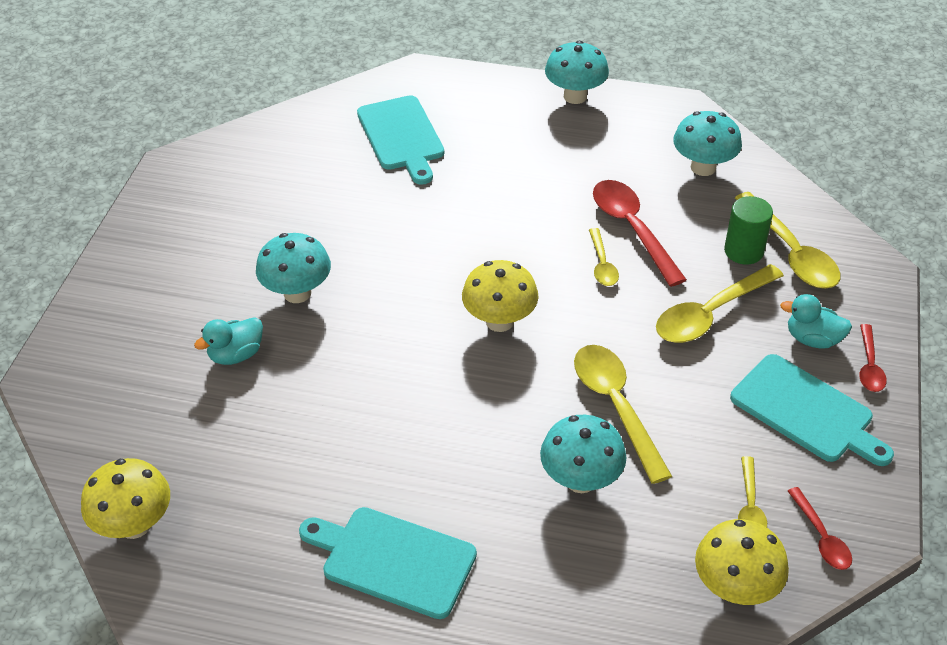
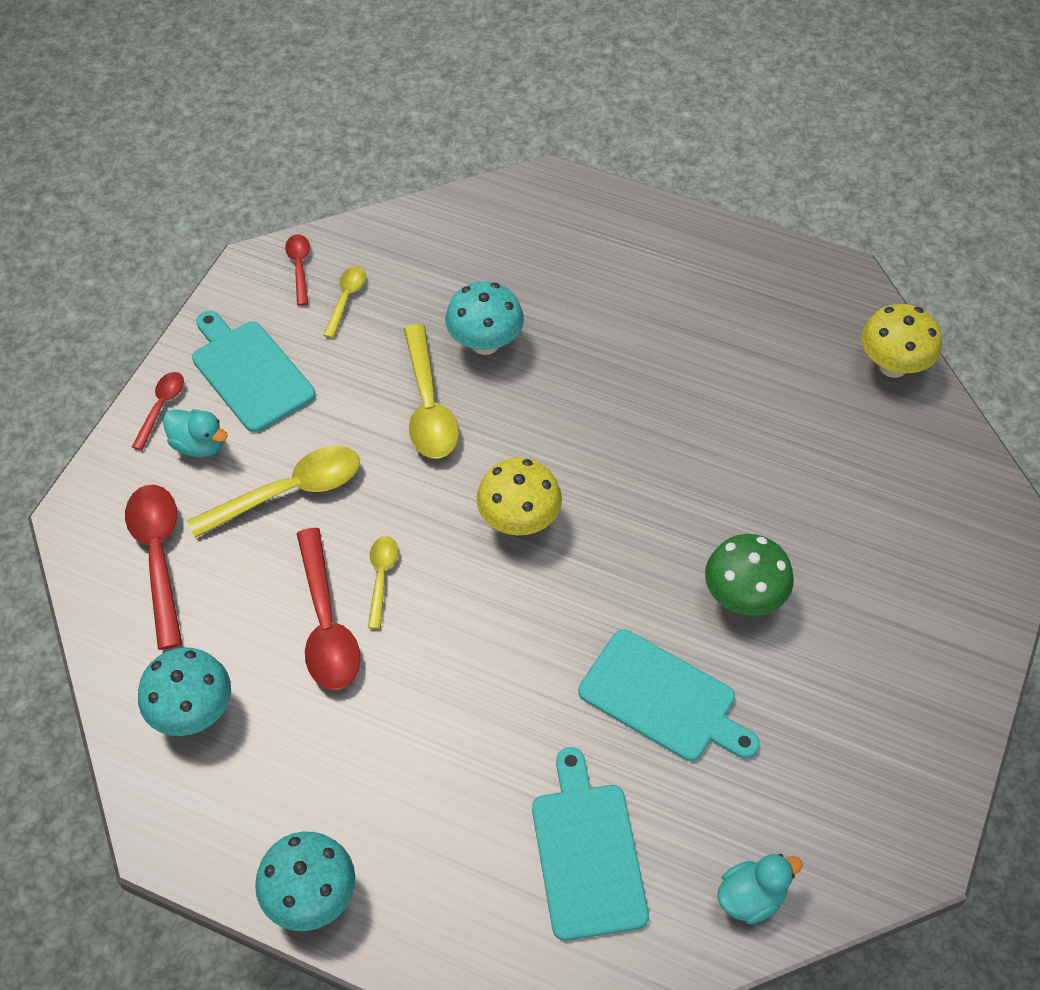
camera: 170 degrees left, 10 degrees up
turquoise duck [194,317,263,365] -> turquoise duck moved to [717,854,803,924]
turquoise mushroom [256,233,331,303] -> green mushroom [705,534,794,616]
turquoise cutting board [299,507,477,619] -> turquoise cutting board moved to [578,629,760,761]
yellow mushroom [695,519,789,605] -> none
green cylinder [724,196,773,265] -> none
yellow spoon [735,192,841,288] -> red spoon [125,485,182,650]

